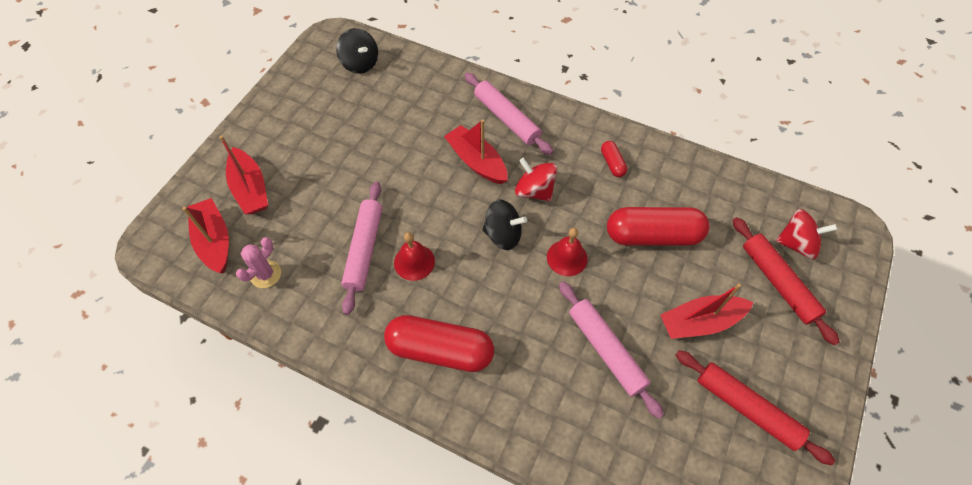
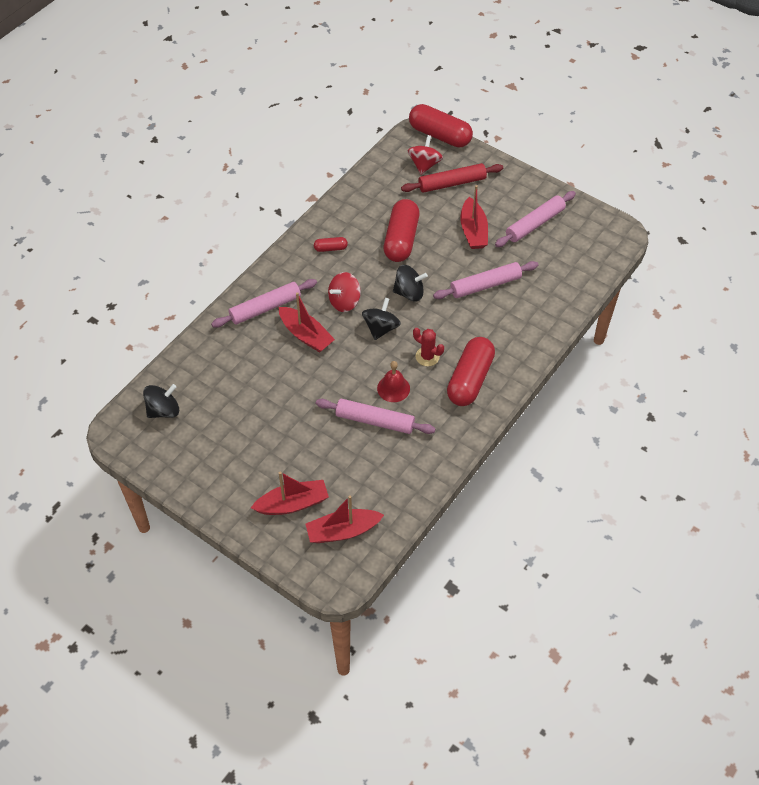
camera: 80 degrees left, 5 degrees down
pink cactus [236,237,281,288] -> none
red boat [444,119,508,184] -> red boat turned 105 degrees counterclockwise [279,292,335,352]
red bell [547,228,588,276] -> black spinning top [393,265,428,301]
red rolling pin [676,350,835,465] -> pink rolling pin [495,191,576,247]
none -> red capsule [409,104,473,147]
none -> red cactus [413,328,444,366]

